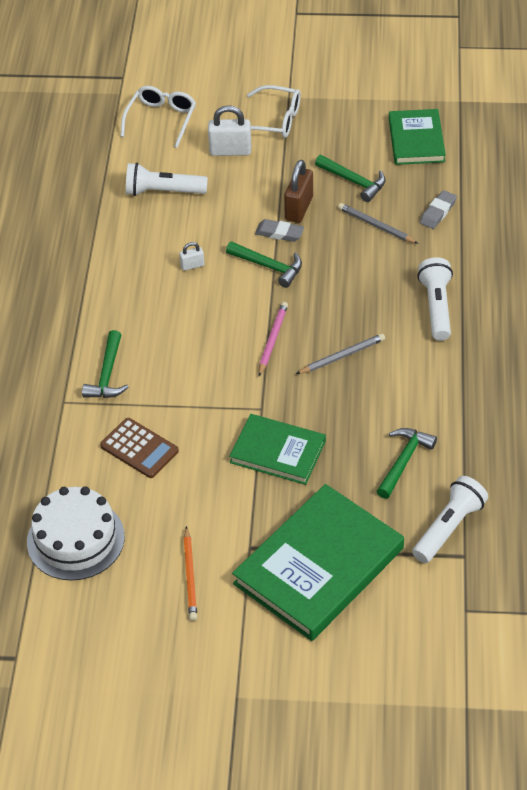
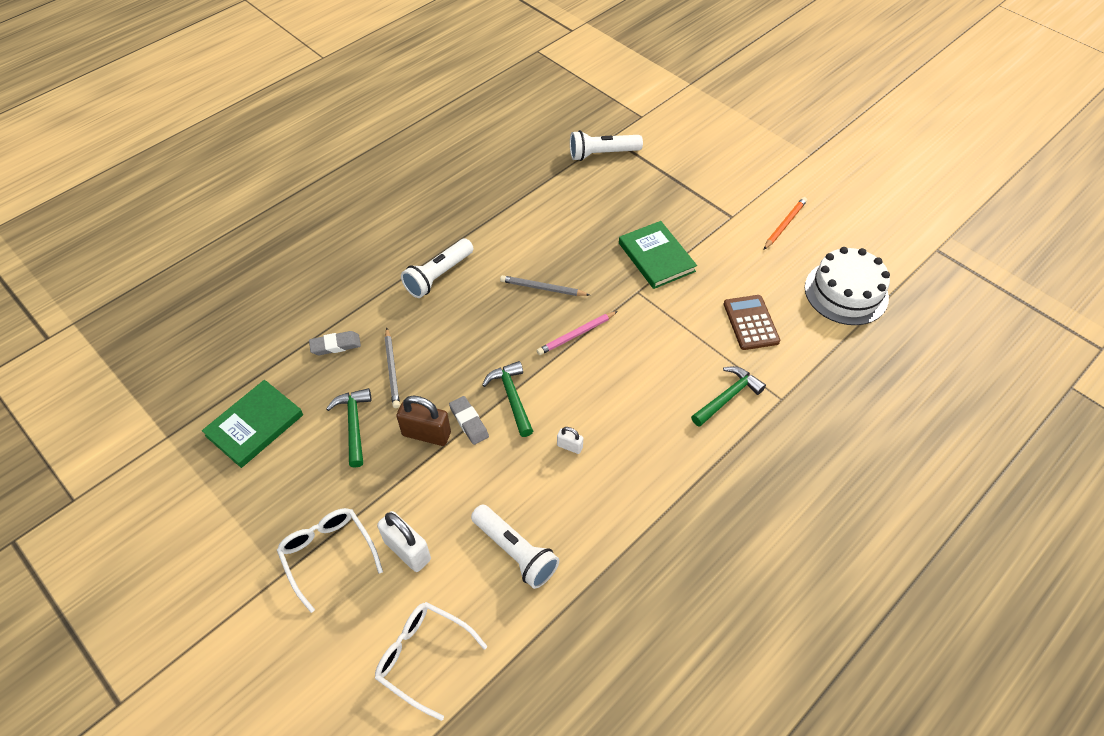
camera: 140 degrees left, 5 degrees up
white glasses [121,86,196,148] -> white glasses turned 60 degrees clockwise [375,602,487,721]
green book [232,484,404,641] -> none
brown padlock [284,160,313,223] -> brown padlock turned 45 degrees clockwise [397,396,451,446]
green hammer [377,428,437,499] -> none

